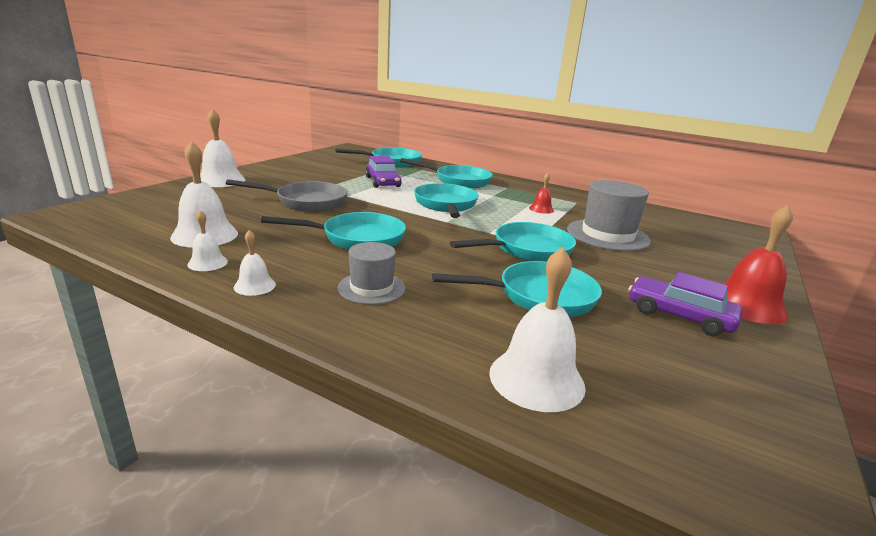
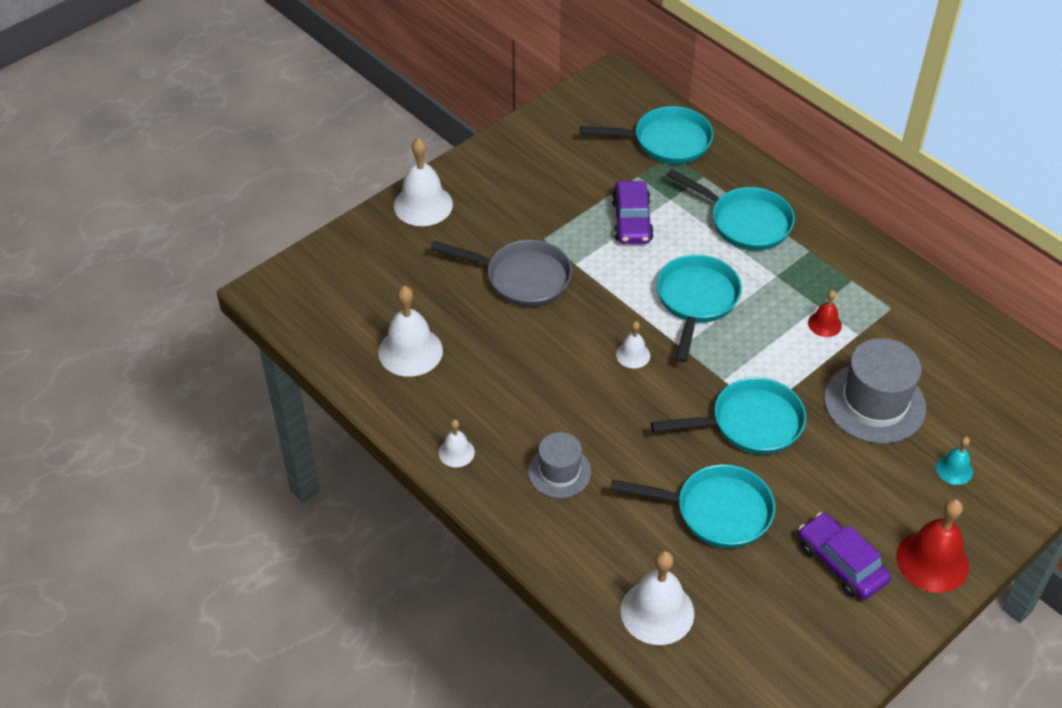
camera: 20 degrees right, 25 degrees up
white bell [187,210,228,271] -> white bell moved to [616,321,650,368]
turquoise pan [261,212,406,250] -> none
none -> turquoise bell [936,437,973,485]

